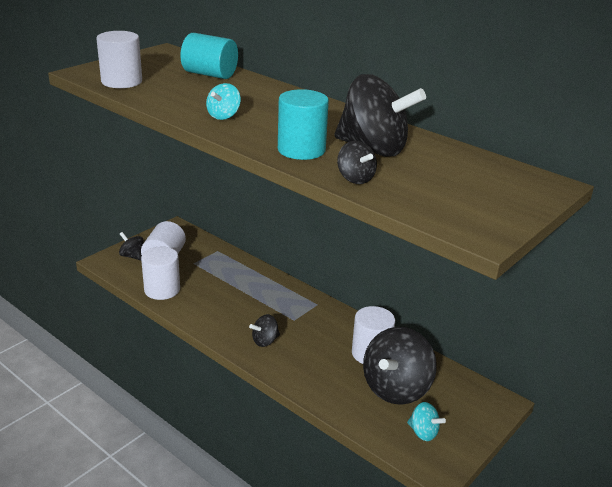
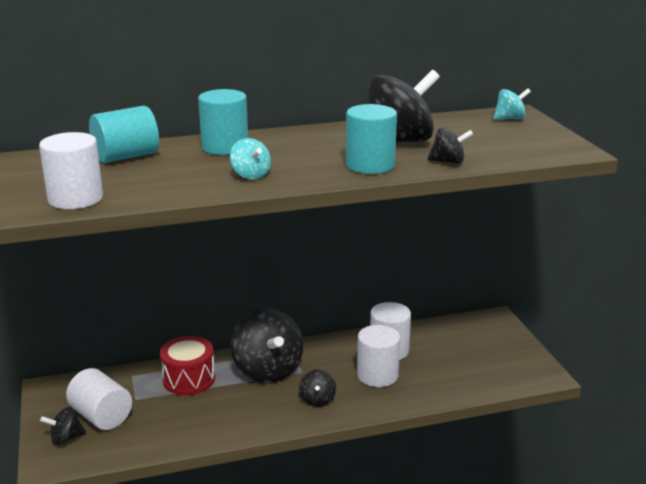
camera: 55 degrees left, 5 degrees down
white cylinder [141,247,180,300] -> white cylinder moved to [357,325,400,387]
black spinning top [363,327,437,405] -> black spinning top moved to [230,308,303,383]
turquoise spinning top [407,402,446,441] -> turquoise spinning top moved to [493,88,531,120]
none -> red drum [160,336,215,395]
none -> turquoise cylinder [198,89,248,155]

